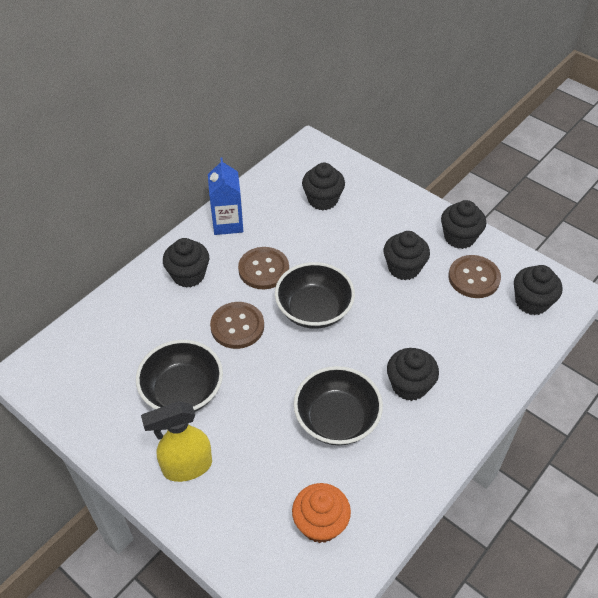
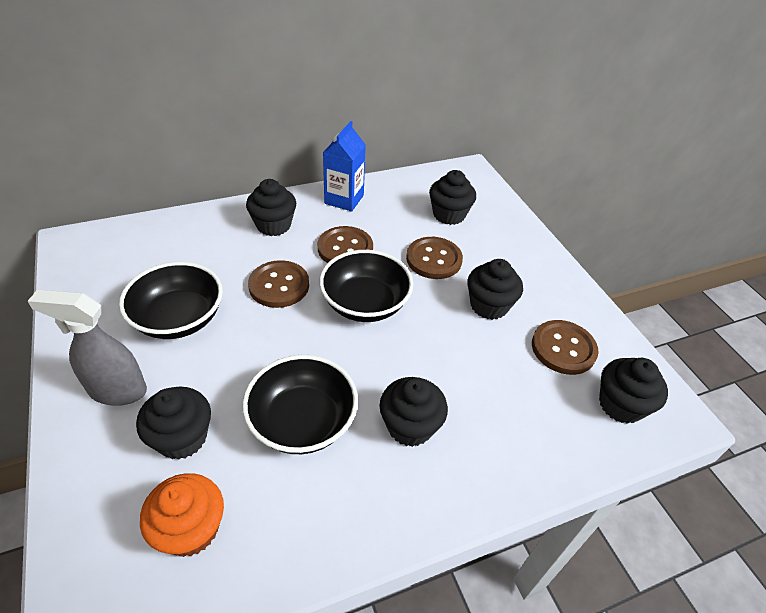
camera: 25 degrees right, 5 degrees down
yellow spray bottle [141,401,212,482] -> grey spray bottle [28,290,147,406]
black cupcake [441,200,486,249] -> black cupcake moved to [136,387,211,460]
none -> brown button [406,237,463,279]

